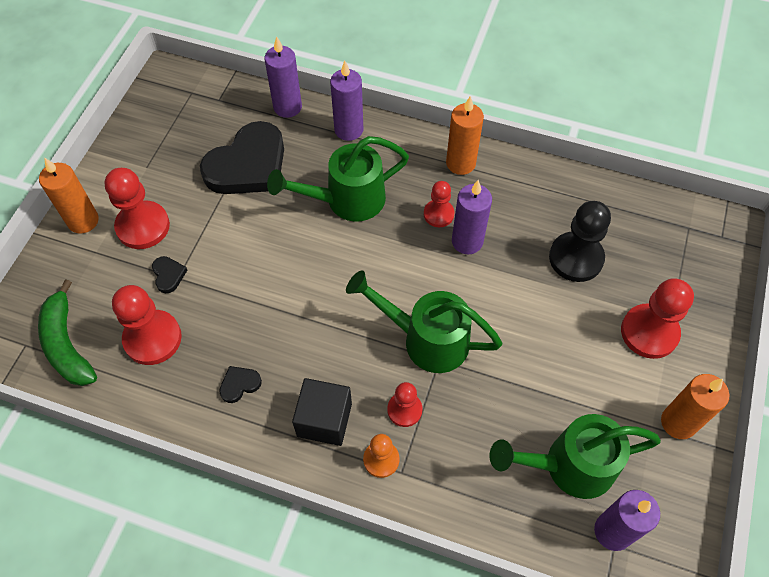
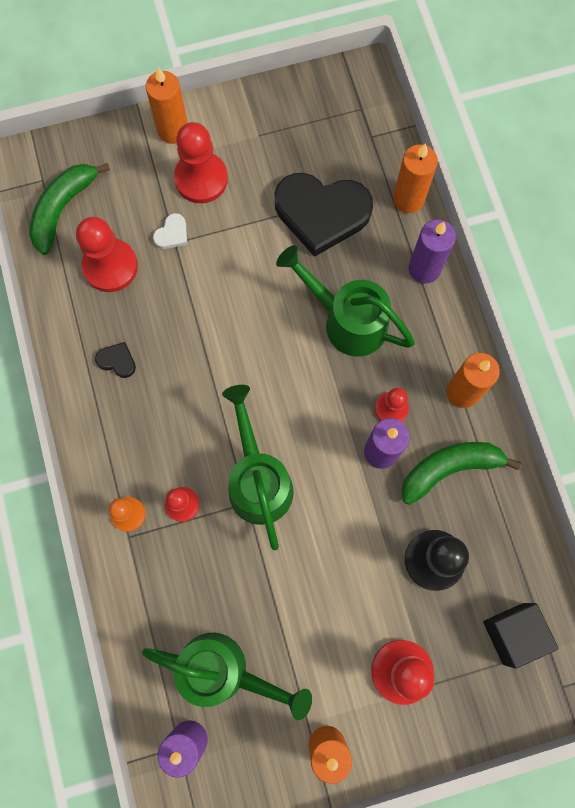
camera: 55 degrees right, 15 degrees up
black heart [152,256,187,293] -> white heart [153,213,187,249]
purple candle [264,36,302,118] -> orange candle [393,143,438,213]
black cube [292,378,352,446] -> black cube moved to [483,603,559,669]
green watering can [489,414,661,499] -> green watering can turned 150 degrees clockwise [142,633,312,720]
none -> green banana [401,442,521,505]

